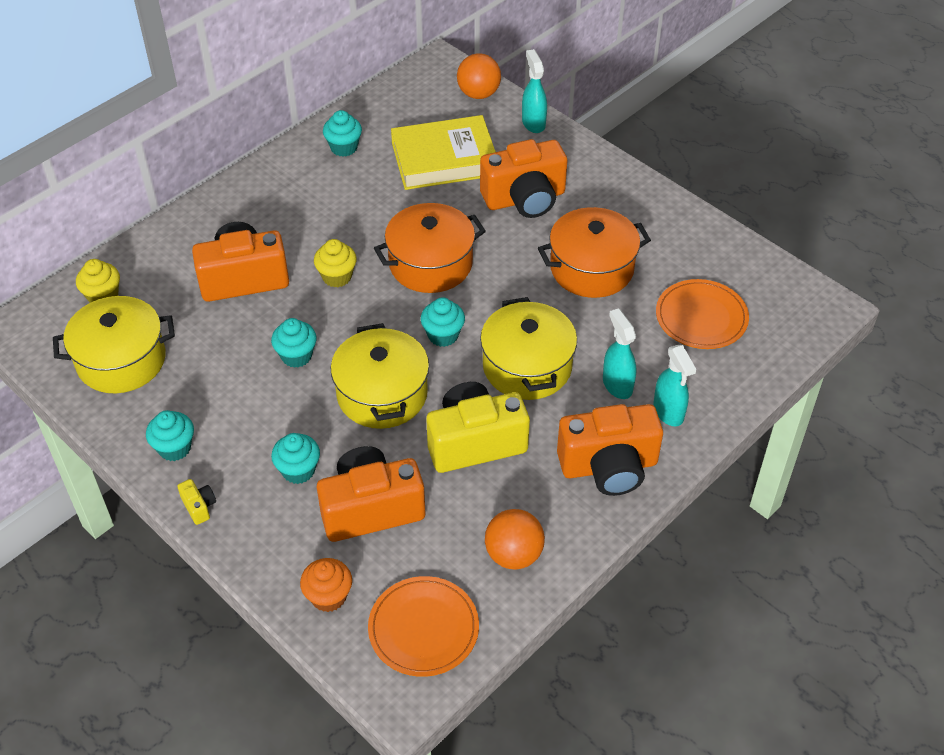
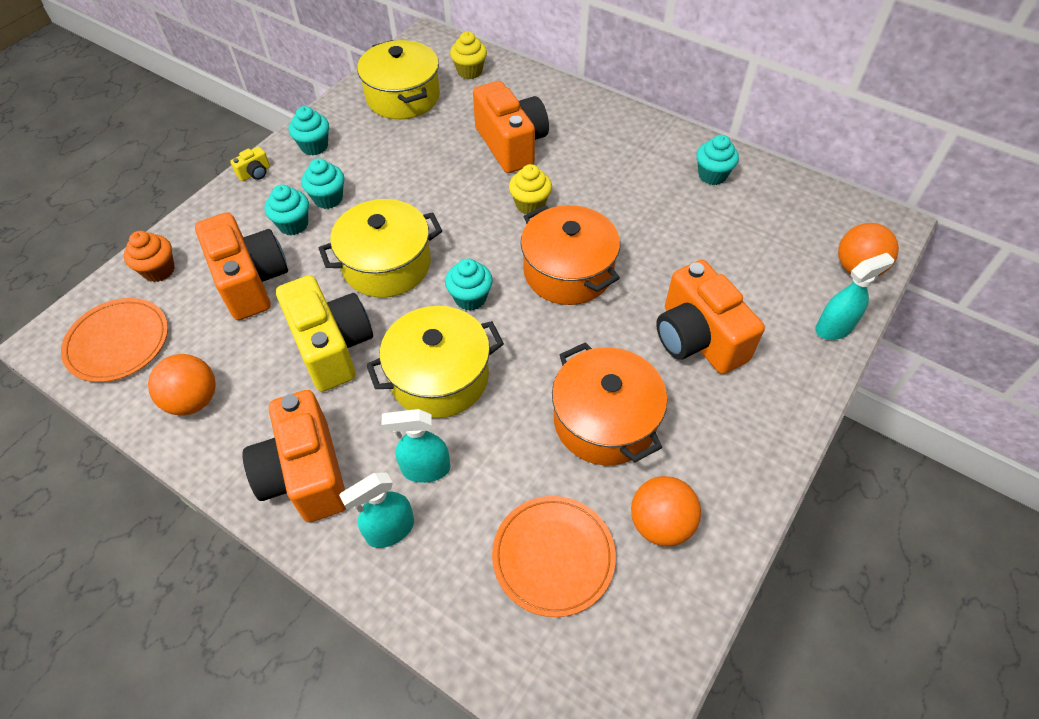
camera: 80 degrees right, 5 degrees up
turquoise cupcake [271,318,317,368] -> turquoise cupcake moved to [301,158,344,209]
yellow book [391,115,496,190] -> none
turquoise spray bottle [603,308,636,399] -> turquoise spray bottle turned 150 degrees counterclockwise [381,409,450,483]
none -> orange ball [631,476,701,547]

